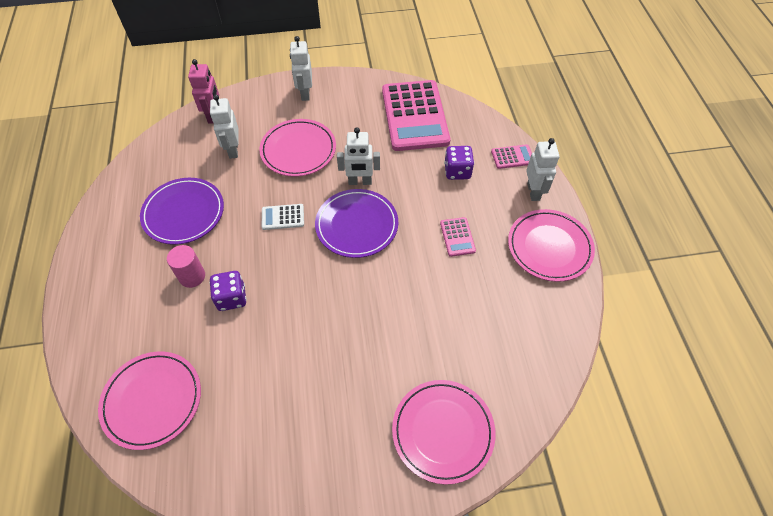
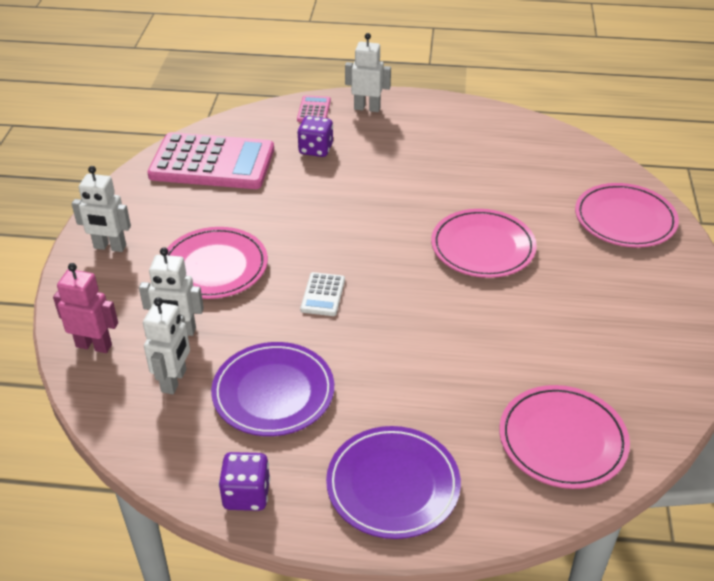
camera: 75 degrees left, 15 degrees down
pink cylinder [167,245,205,288] -> none
purple dice [209,271,247,311] -> purple dice moved to [218,452,270,511]
purple plate [315,189,398,258] -> purple plate moved to [326,426,461,539]
white robot [337,127,380,185] -> white robot moved to [143,297,190,394]
pink calculator [440,217,476,257] -> none
pink plate [508,209,595,282] -> pink plate moved to [431,209,537,278]

